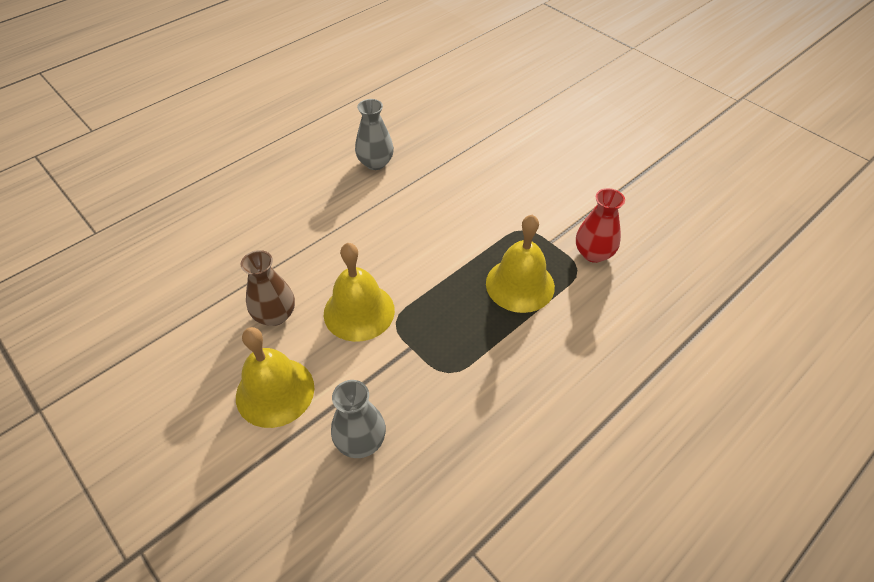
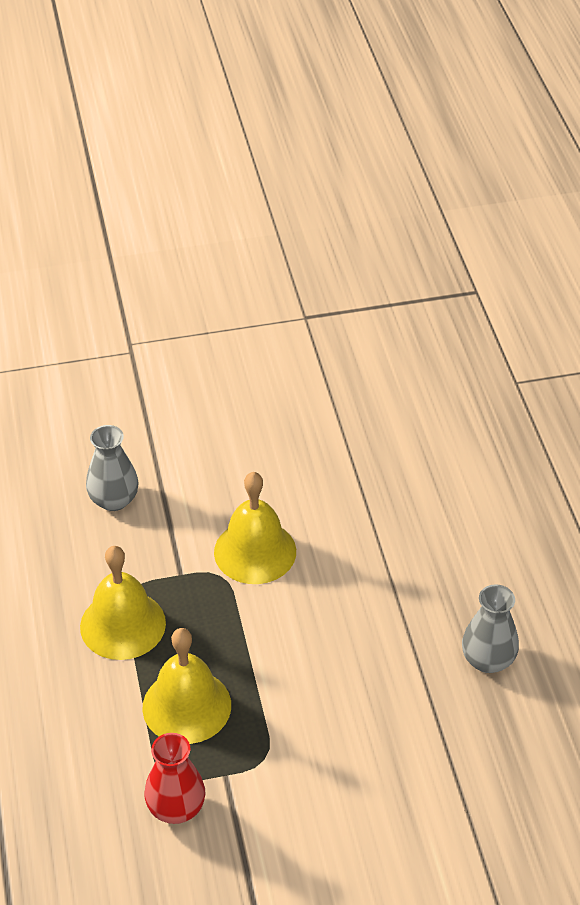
camera: 120 degrees right, 5 degrees down
yellow bell [236,327,314,428] -> yellow bell moved to [80,546,166,660]
brown vase [241,250,295,326] -> none

